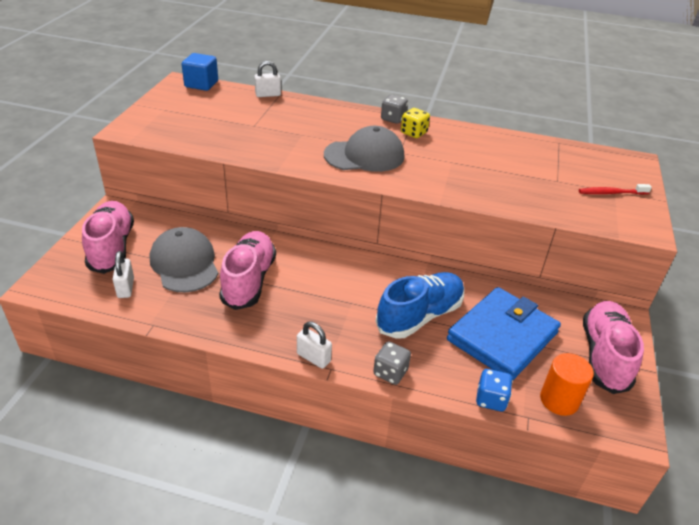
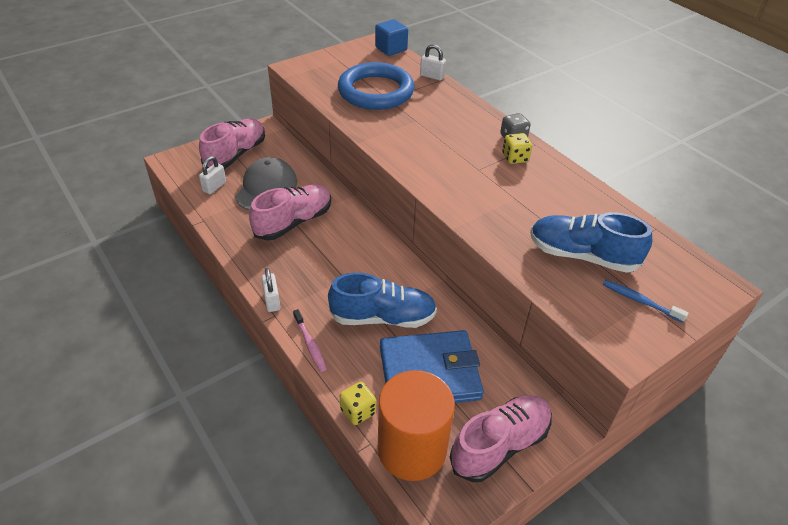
camera: 40 degrees right, 5 degrees up
grey cap [324,126,404,172] -> none
grey dice [373,341,411,385] -> pink toothbrush [293,309,327,372]
blue dice [476,369,513,412] -> yellow dice [340,382,376,425]
orange cylinder [540,353,594,416] -> orange cylinder [378,370,455,481], size x1.77
red toothbrush [579,184,652,194] -> blue toothbrush [603,280,688,323]
none -> blue ring [338,62,414,110]
none -> blue shoe [530,212,652,273]

